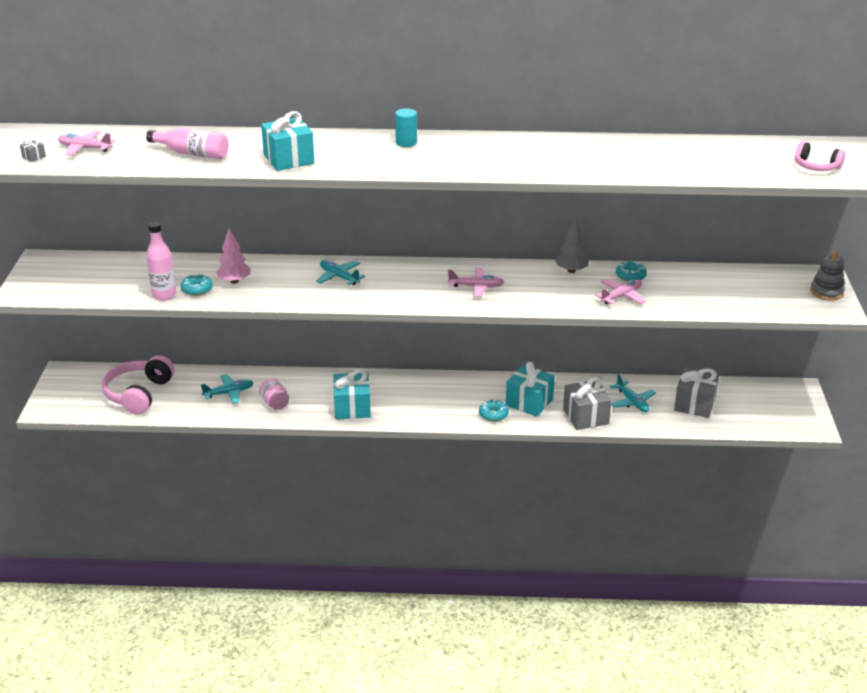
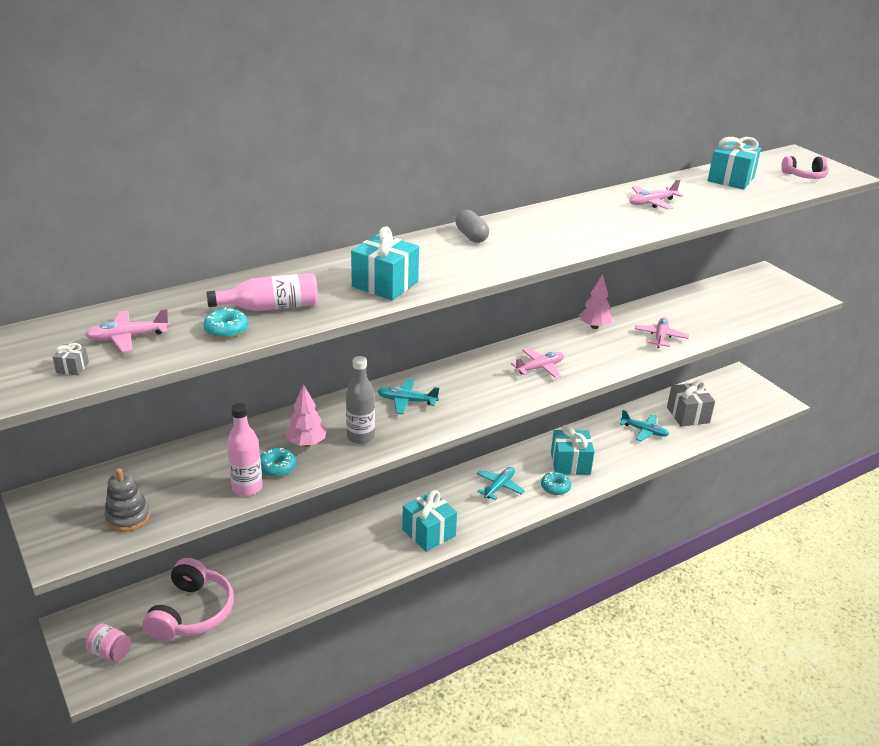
camera: 35 degrees left, 0 degrees up
pink headphones [102,355,175,415] -> pink headphones turned 150 degrees counterclockwise [143,558,234,641]
turquoise plane [201,374,254,404] -> turquoise plane moved to [476,467,525,500]
pink jar [259,378,289,410] -> pink jar moved to [86,623,131,662]
turquoise cylinder [395,109,417,147] -> grey capsule [456,210,489,243]
grey tree [555,218,589,273] -> pink tree [579,274,613,329]
grey gift [563,377,612,430] -> none
turquoise donut [616,261,647,282] -> turquoise donut moved to [203,307,248,339]
grey stacking toy [810,250,845,301] -> grey stacking toy moved to [104,468,150,532]
none -> grey bottle [346,356,375,444]
none -> pink plane [629,179,683,210]
none -> turquoise gift [708,137,761,190]

